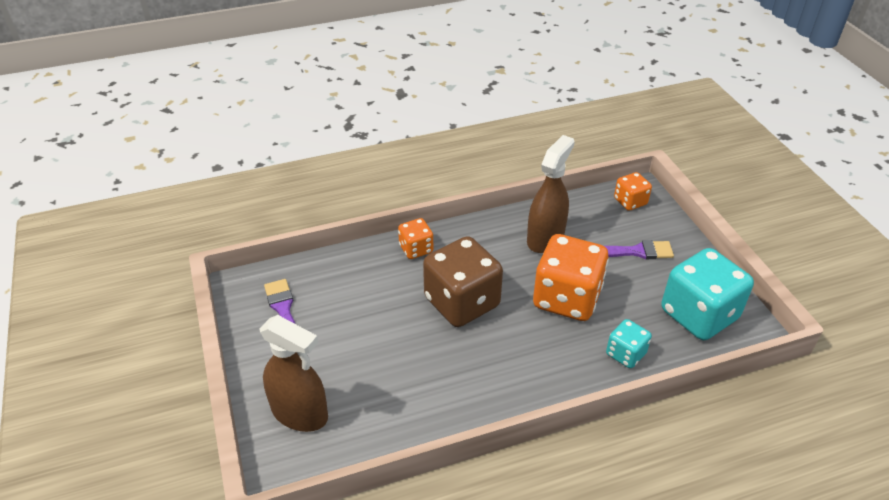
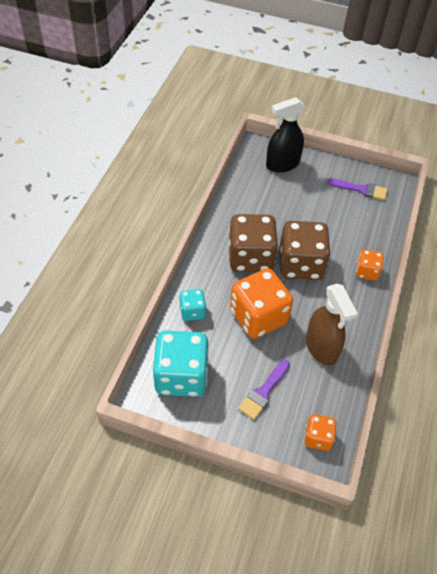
camera: 125 degrees right, 10 degrees up
brown spray bottle [260,315,328,432] -> black spray bottle [266,97,306,173]
none -> brown dice [229,214,278,272]

